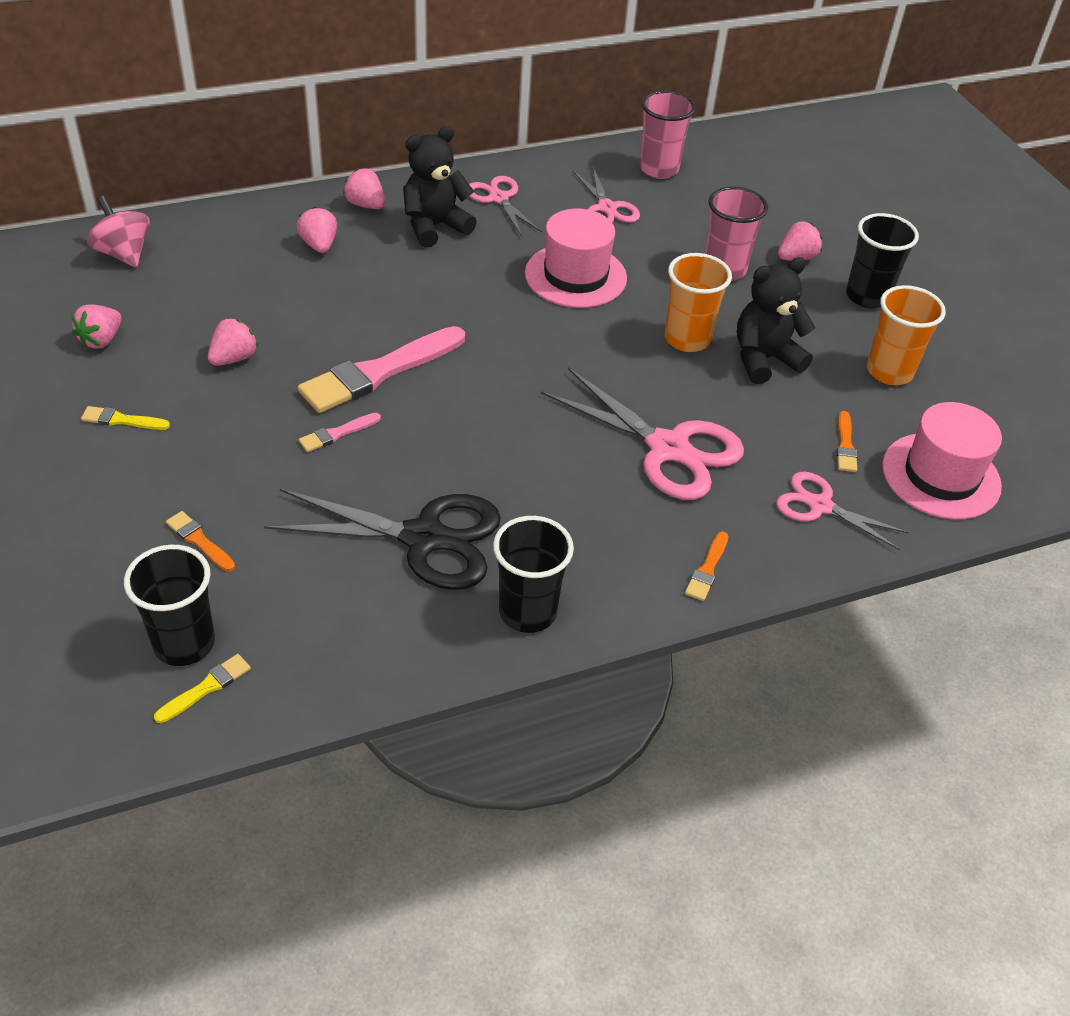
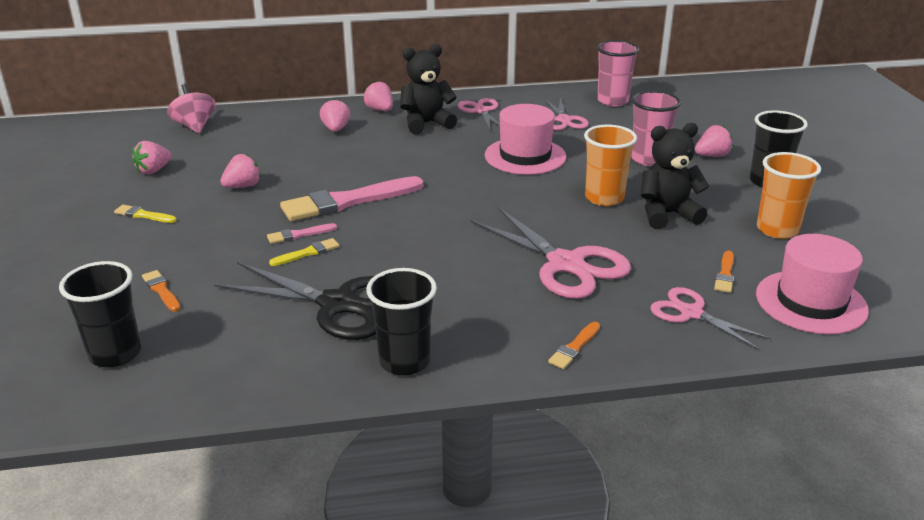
camera: 15 degrees right, 15 degrees down
yellow brush [154,654,251,723] -> yellow brush moved to [269,238,339,266]

